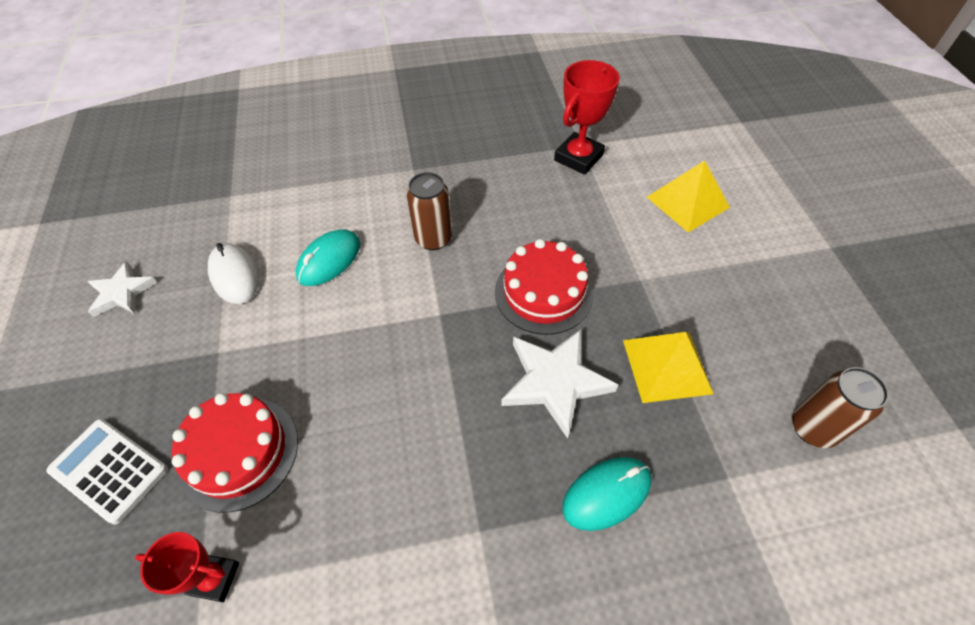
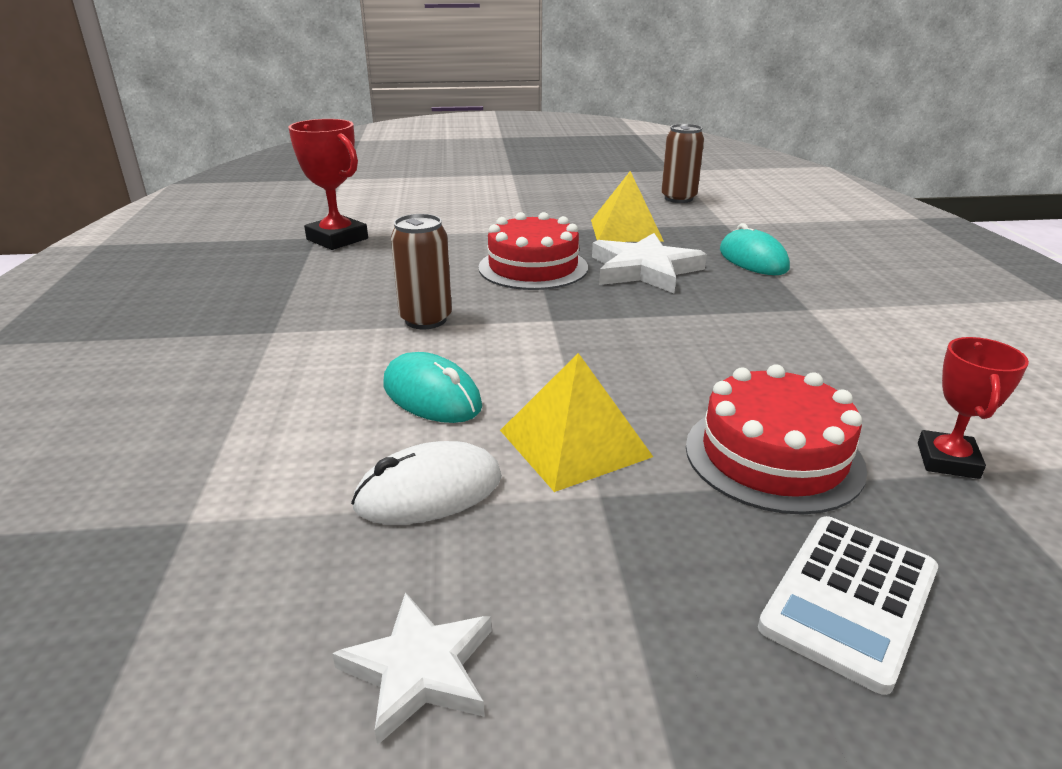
camera: 85 degrees left, 25 degrees down
yellow pyramid [647,160,730,233] -> yellow pyramid moved to [500,353,653,492]

